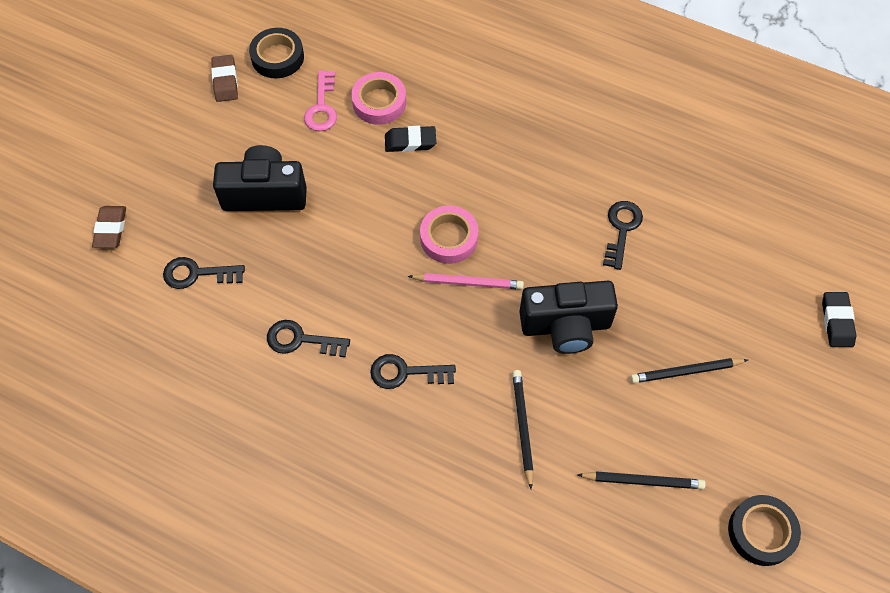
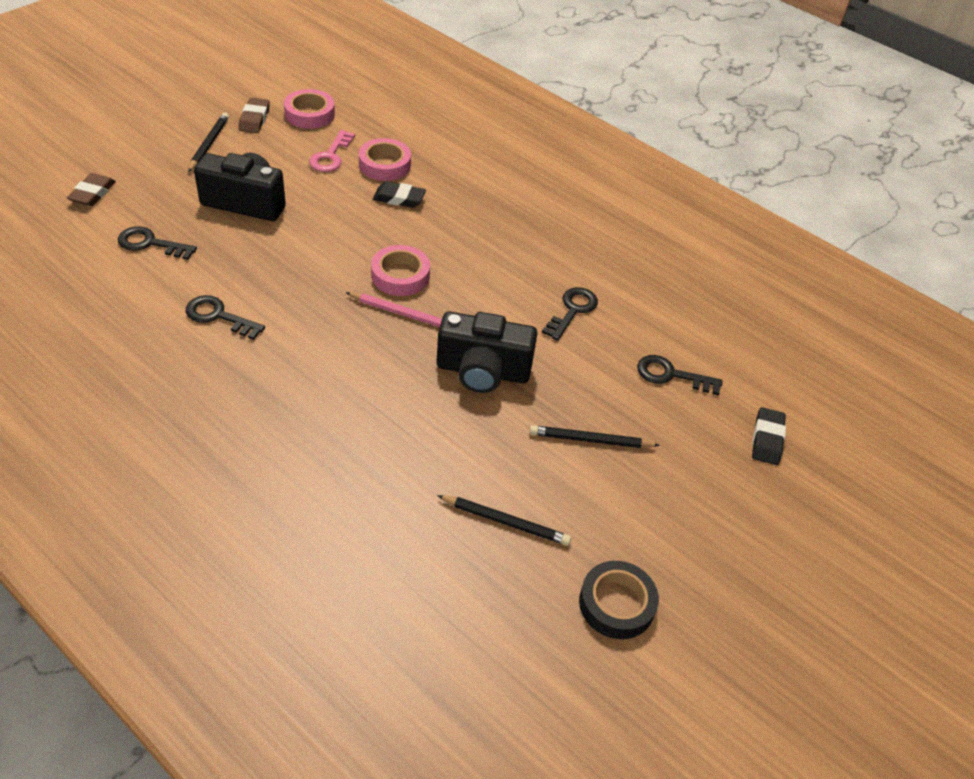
camera: 10 degrees right, 15 degrees down
black tape [249,28,304,78] -> pink tape [284,89,335,129]
black key [370,354,456,389] -> black key moved to [637,355,723,395]
black pencil [512,370,534,489] -> black pencil moved to [188,112,229,172]

